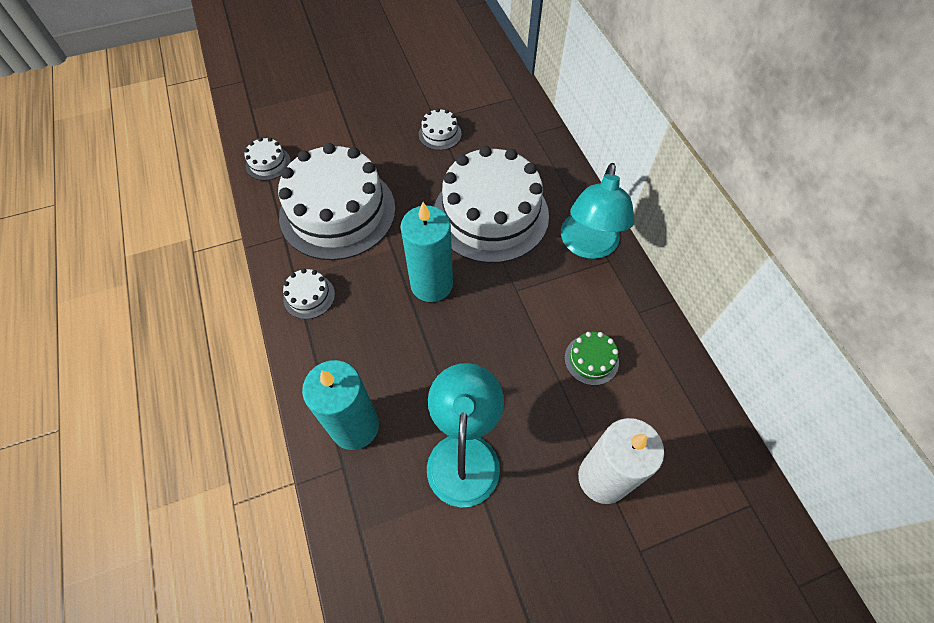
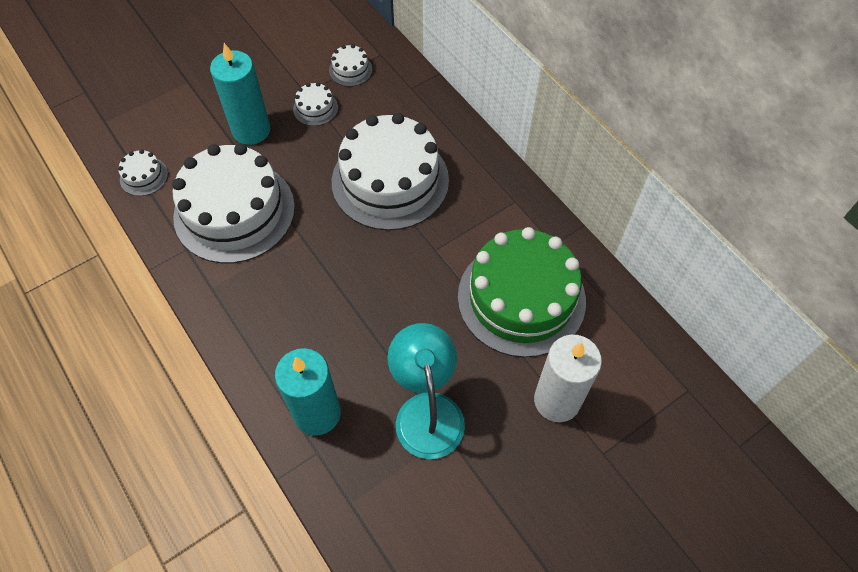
camera: 15 degrees left, 0 degrees up
white cake [283,268,335,319] -> white cake moved to [329,44,372,87]
turquoise candle [401,202,453,302] -> turquoise candle moved to [210,43,270,145]
turquoise lamp [561,163,634,259] -> none
green cake [564,332,619,385] -> green cake [458,227,586,357], size x2.47

